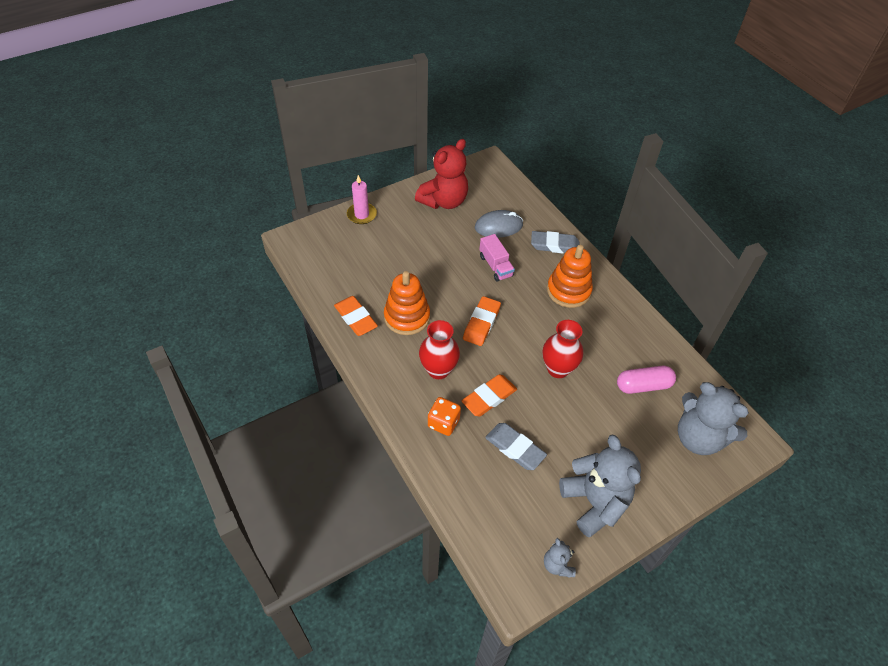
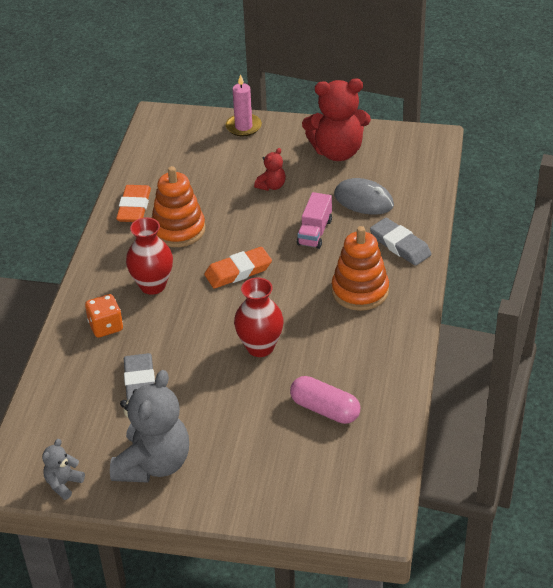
camera: 45 degrees right, 10 degrees down
orange eraser [461,374,517,416] -> none
grey teddy bear [678,382,749,455] -> none
none -> red teddy bear [254,148,286,191]

